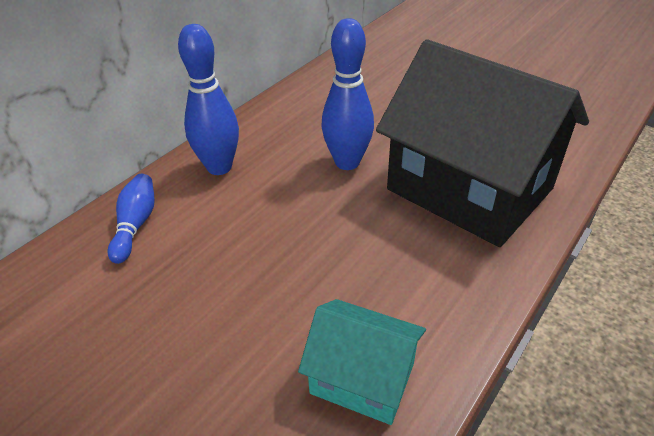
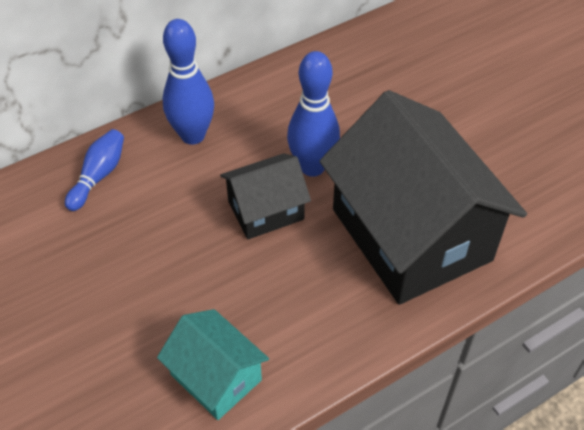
camera: 20 degrees right, 10 degrees up
none -> black house [220,153,311,240]

